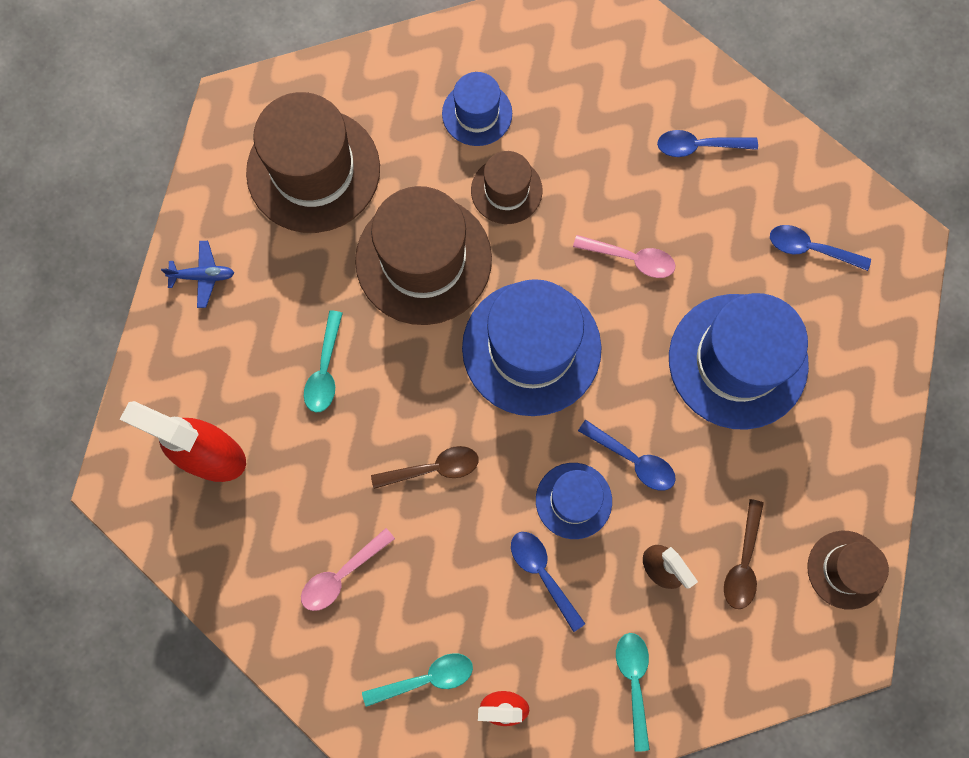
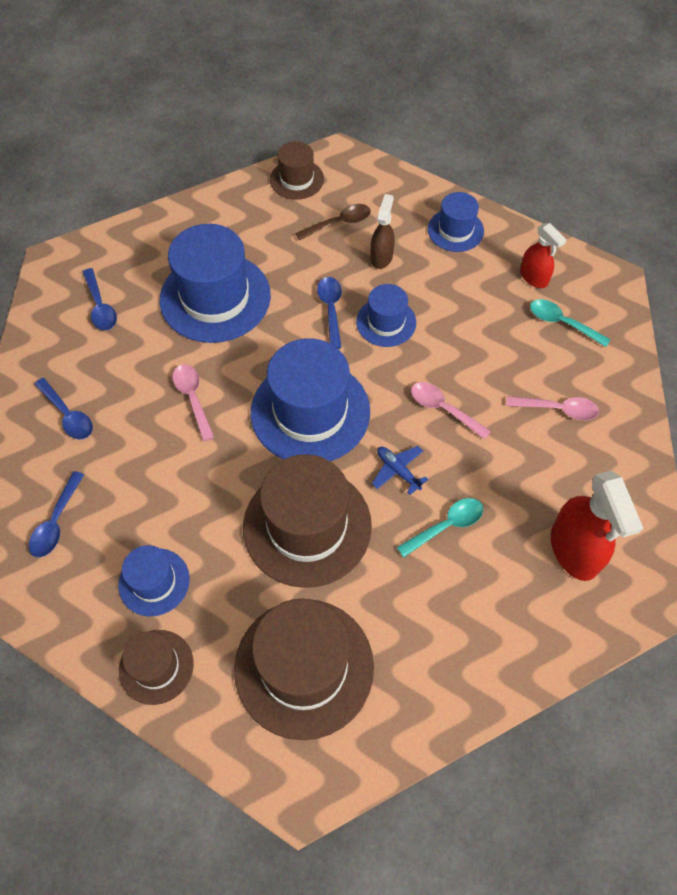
camera: 130 degrees left, 15 degrees down
blue plane [161,241,234,308] -> blue plane moved to [372,446,428,495]
brown spoon [371,446,479,489] -> pink spoon [411,382,491,440]
brown hat [471,151,543,224] -> brown hat moved to [119,630,194,705]
blue spoon [511,532,585,632] -> blue spoon moved to [29,471,84,557]
turquoise spoon [616,633,650,752] -> blue hat [428,192,484,252]

